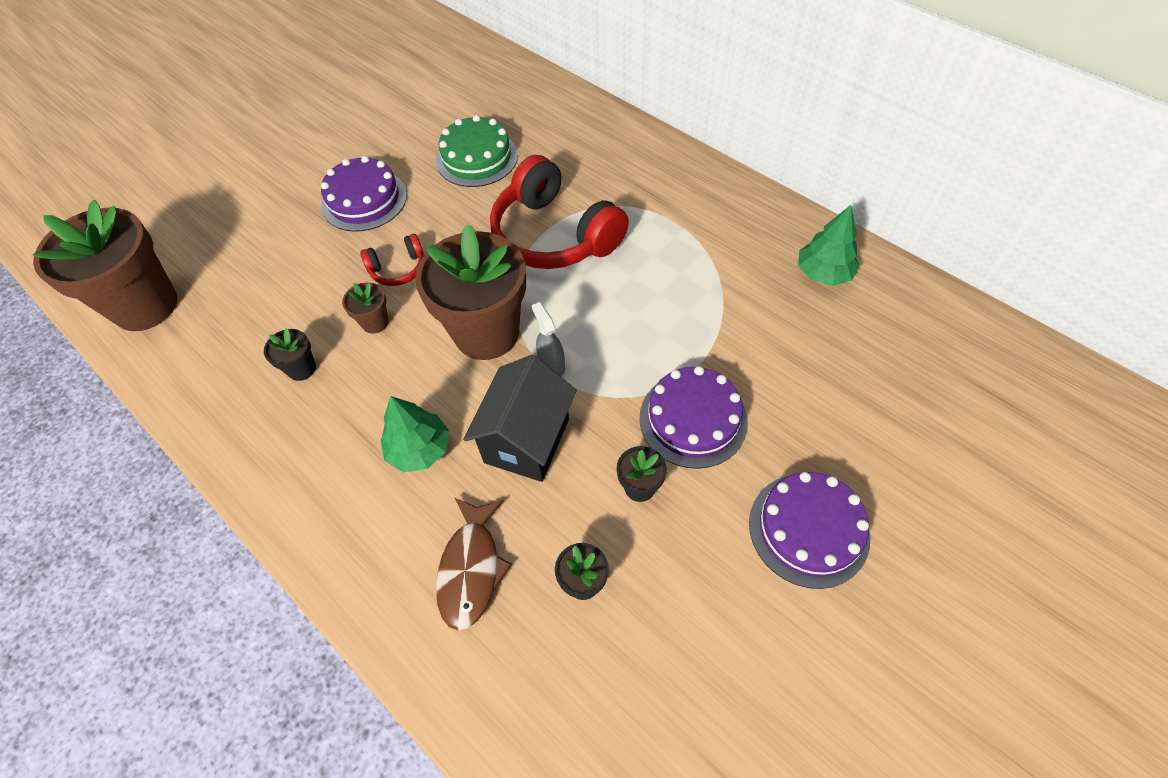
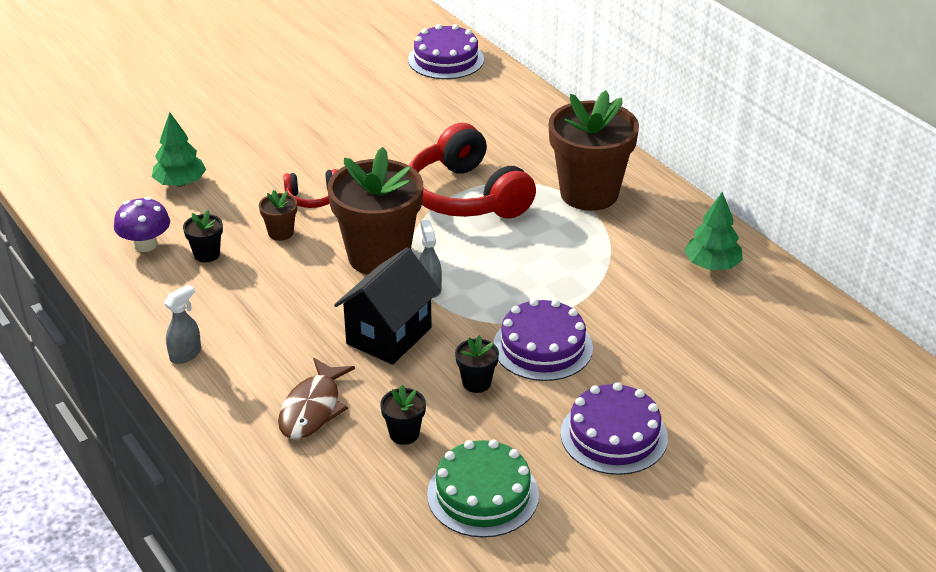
camera: 10 degrees right, 20 degrees down
brown flower pot [33,200,178,331] -> brown flower pot moved to [549,90,639,211]
purple cake [321,156,407,232] -> purple cake moved to [408,24,484,79]
green tree [381,396,449,472] -> green tree moved to [152,112,206,187]
green cake [436,115,518,187] -> green cake moved to [427,439,539,538]
none -> purple mushroom [114,197,170,252]
none -> grey spray bottle [164,284,201,364]

